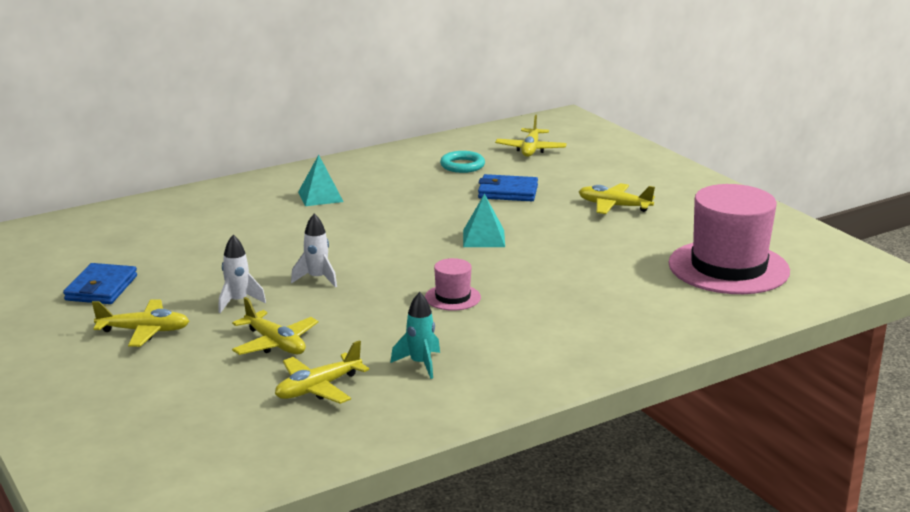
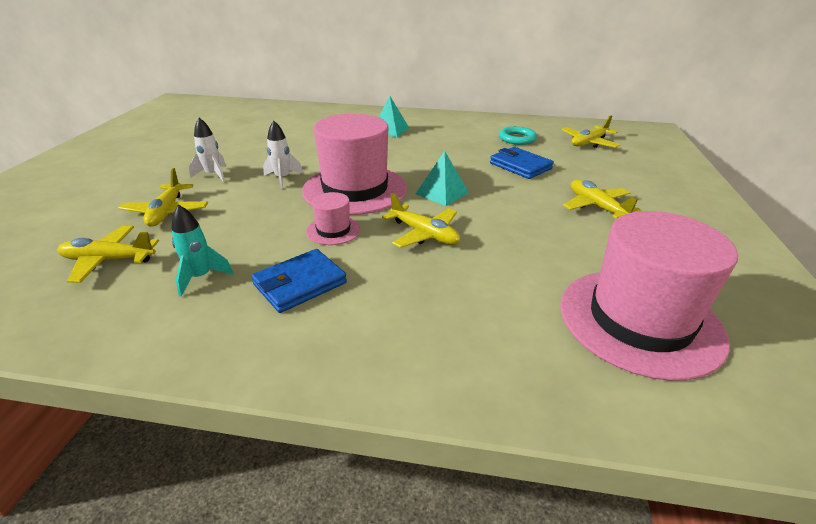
camera: 40 degrees right, 10 degrees up
blue wallet [63,263,137,304] -> blue wallet moved to [251,249,347,313]
yellow plane [92,299,189,347] -> yellow plane moved to [382,193,460,248]
none -> pink hat [302,114,407,215]

